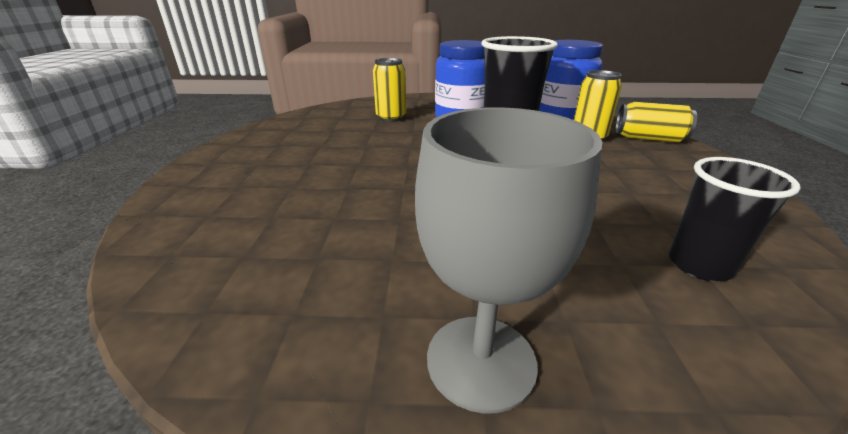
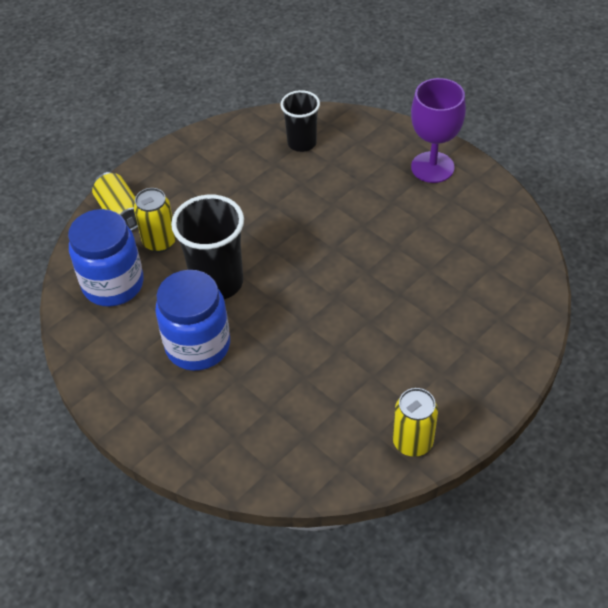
camera: 135 degrees left, 20 degrees up
yellow can [373,58,406,122] -> yellow can moved to [393,388,438,457]
grey goblet [415,107,603,414] -> purple goblet [411,78,466,183]

